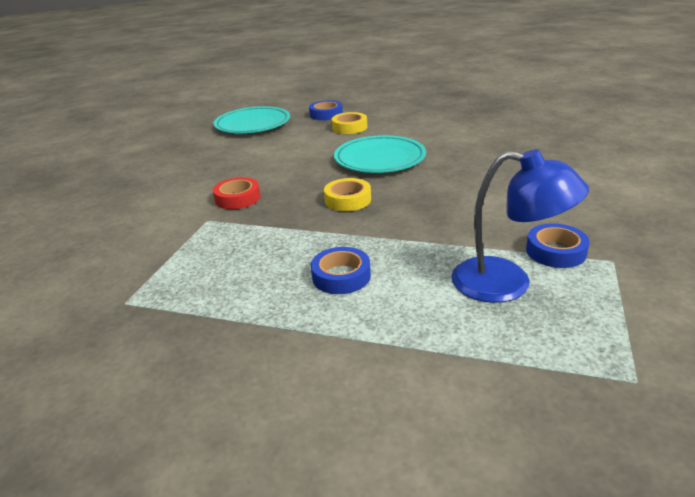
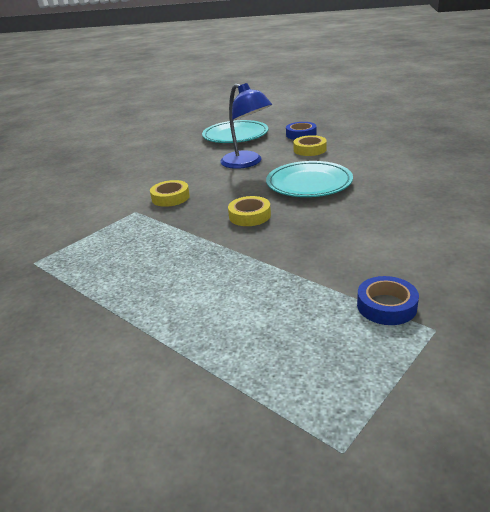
camera: 25 degrees right, 0 degrees up
red tape [213,177,260,209] -> yellow tape [150,180,190,207]
blue tape [311,247,371,294] -> none
blue lamp [451,149,589,303] -> blue lamp moved to [220,83,272,169]

